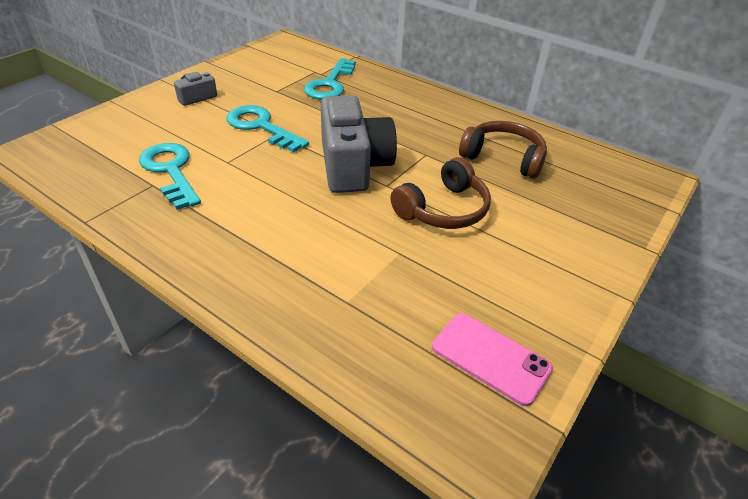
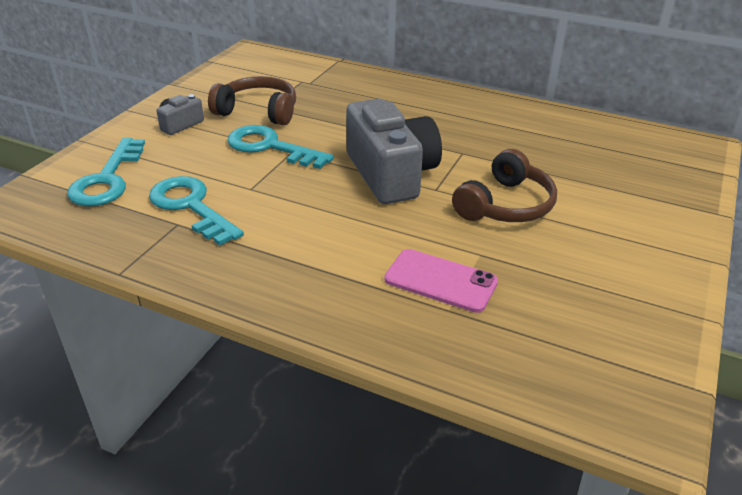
camera: 10 degrees left, 5 degrees down
turquoise key [304,58,356,100] -> turquoise key moved to [67,138,145,206]
pink phone [432,313,553,406] -> pink phone moved to [384,249,498,313]
brown headphones [459,121,547,179] -> brown headphones moved to [208,76,296,125]

